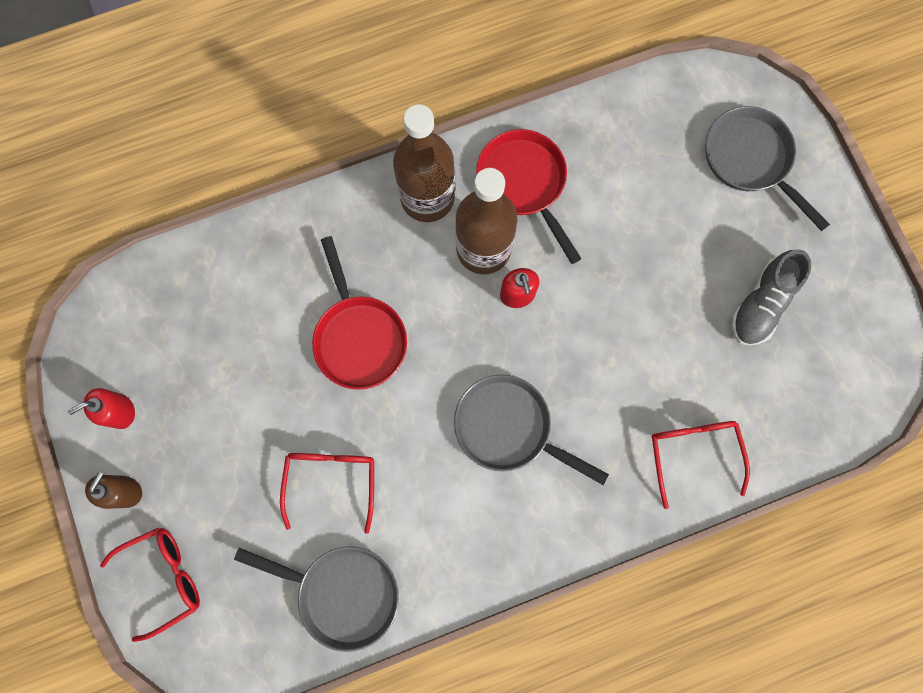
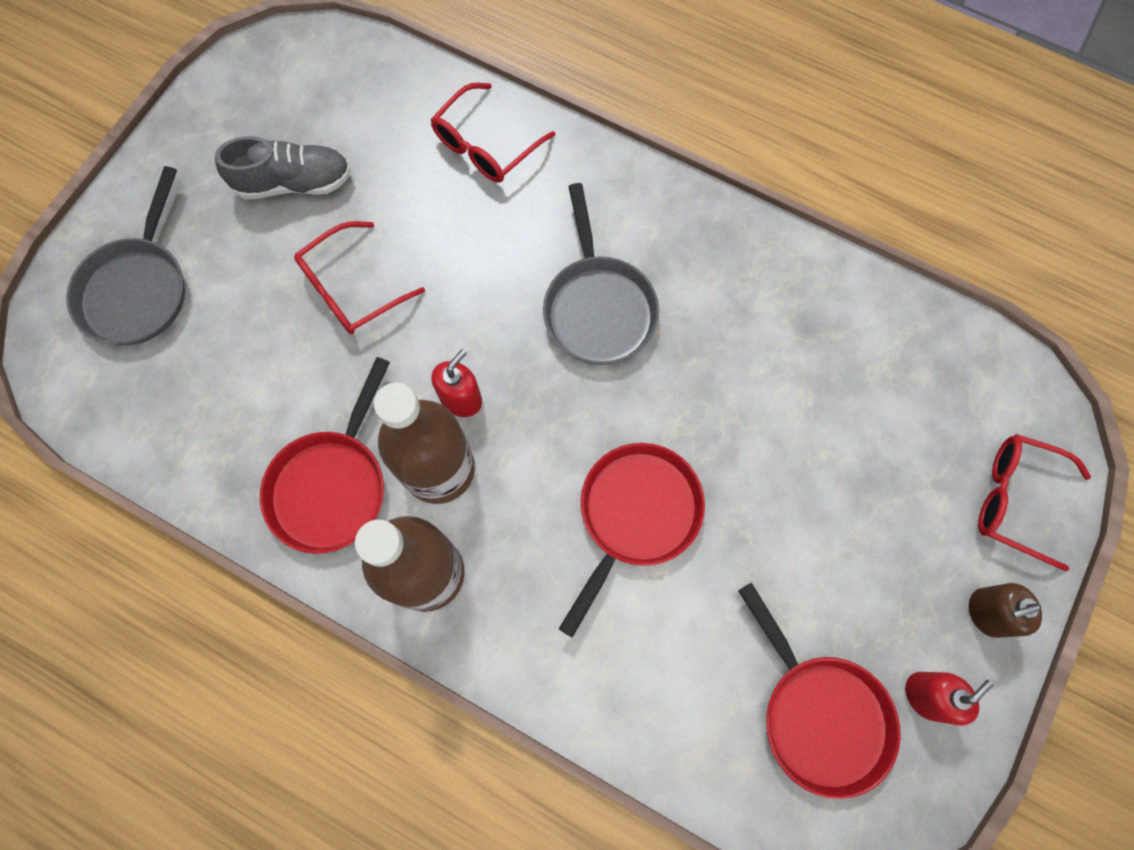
camera: 130 degrees left, 5 degrees down
red soap dispenser [67,388,135,429] -> red soap dispenser turned 60 degrees counterclockwise [905,672,993,725]
grey pan [234,546,399,652] -> none
red glasses [280,453,374,534] -> red glasses moved to [294,221,425,334]
none -> red pan [738,583,901,799]

